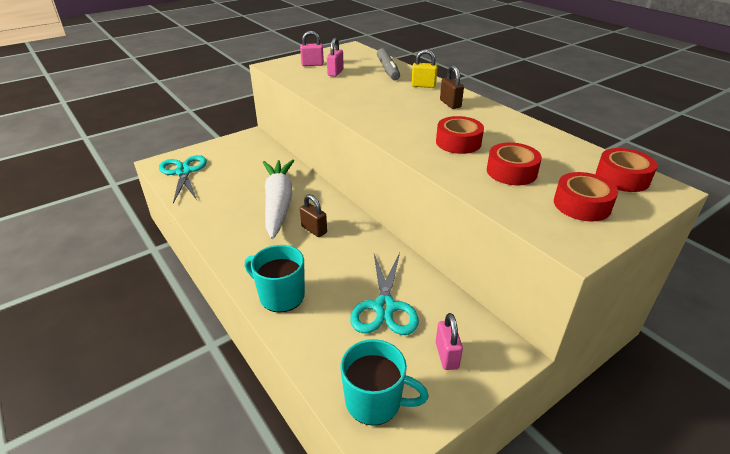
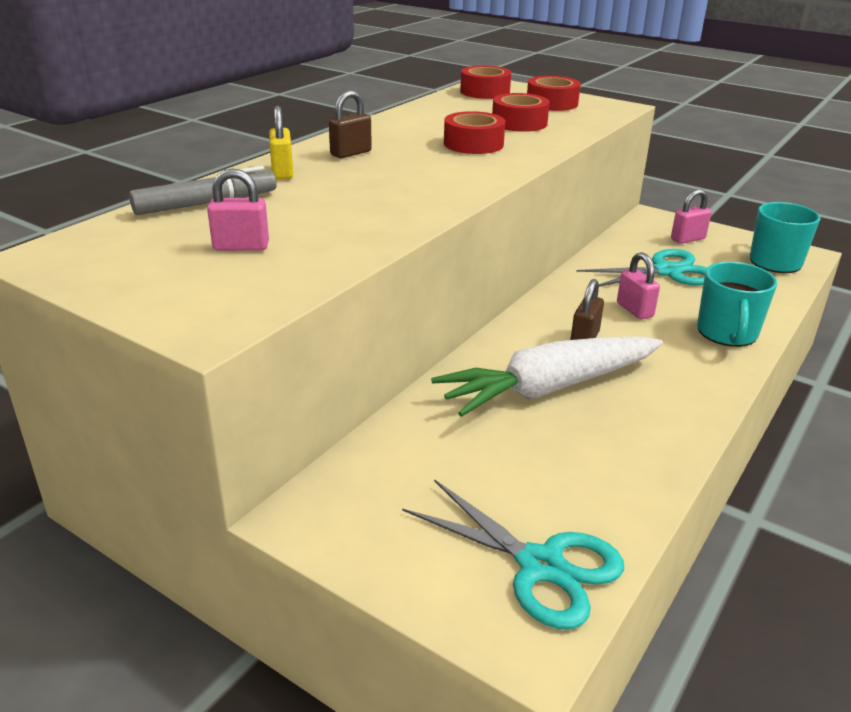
camera: 110 degrees left, 5 degrees down
turquoise scissors [159,155,207,203] -> turquoise scissors turned 105 degrees counterclockwise [402,479,624,629]
pink padlock [300,31,324,66] -> pink padlock moved to [617,252,660,320]

